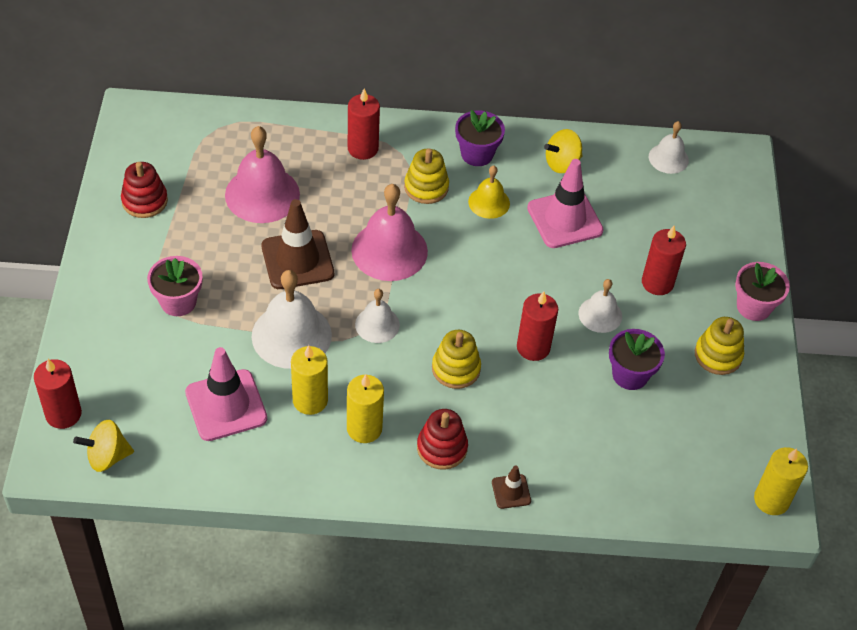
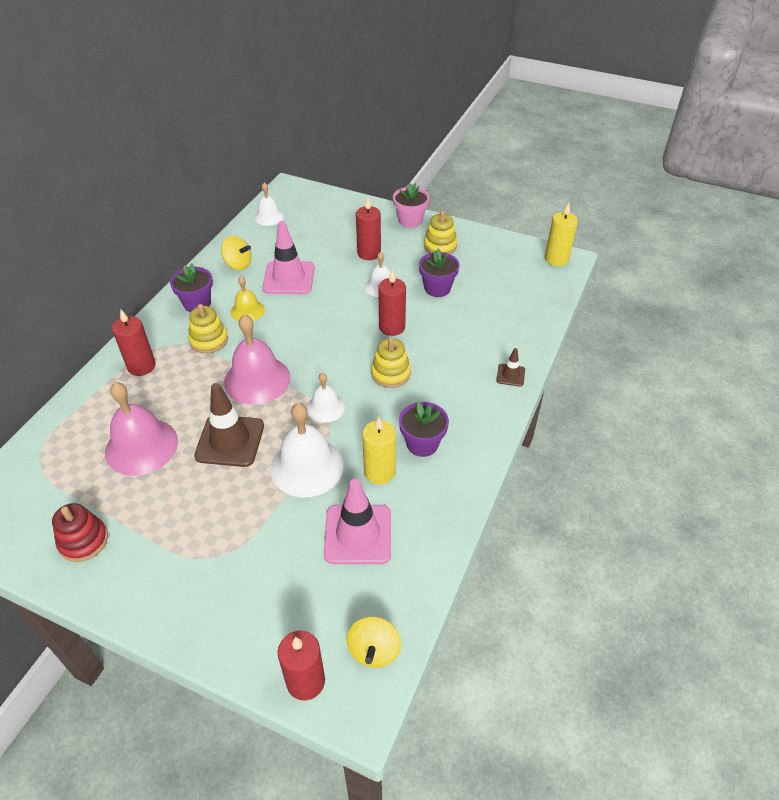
camera: 65 degrees left, 5 degrees down
pink flower pot [147,256,202,316] -> none
yellow candle [347,374,384,443] -> purple flower pot [399,401,449,457]
red stacking toy [417,409,468,470] -> none
yellow spinning top [544,129,583,173] -> yellow spinning top turned 60 degrees counterclockwise [221,236,251,270]

